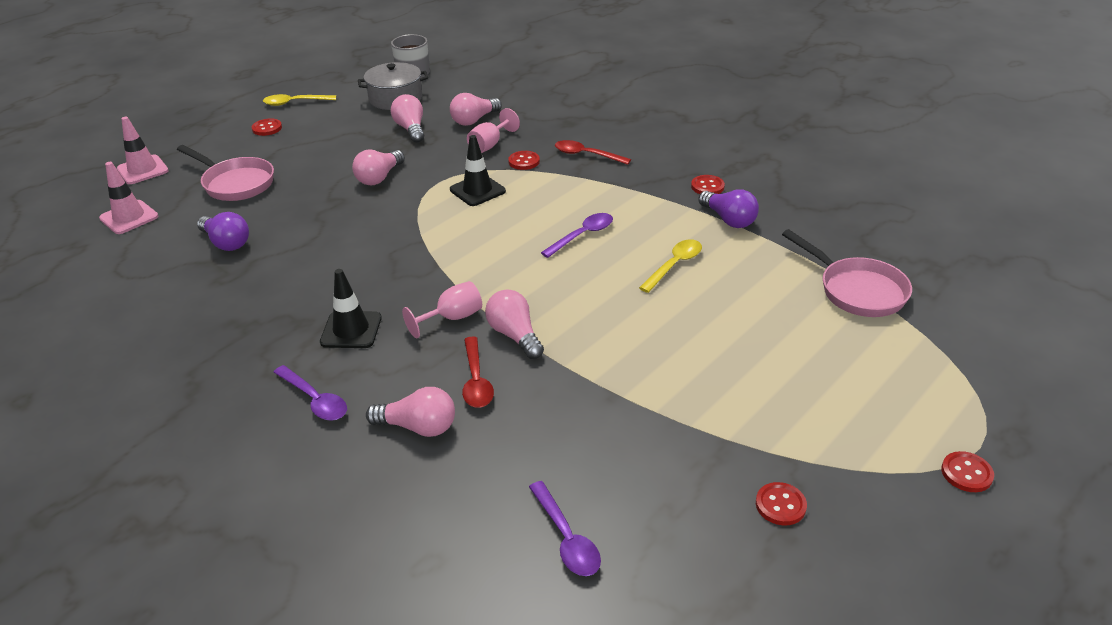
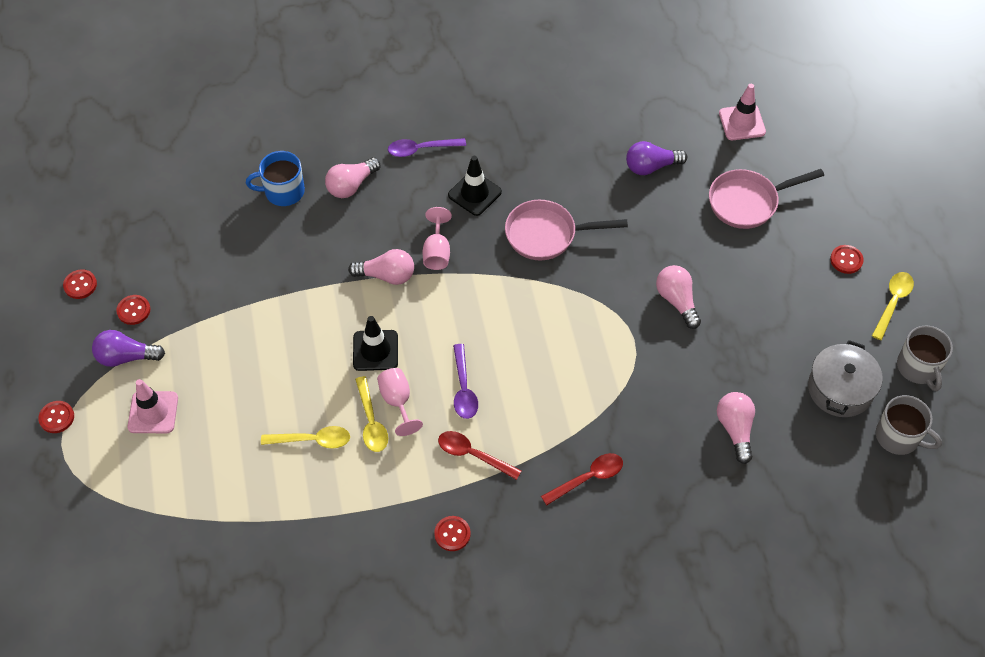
camera: 125 degrees right, 20 degrees up
pink traffic cone [117,117,169,184] -> pink traffic cone moved to [128,379,178,433]
pink light bulb [391,94,424,143] -> none
black traffic cone [450,135,506,206] -> black traffic cone moved to [353,316,398,371]
red spoon [462,336,494,408] -> red spoon moved to [438,431,521,480]
pink goblet [467,108,520,153] -> pink goblet moved to [377,368,423,436]
red button [508,151,540,170] -> red button moved to [63,270,97,299]
purple spoon [529,481,601,576] -> none
purple light bulb [698,189,759,228] -> purple light bulb moved to [92,330,165,367]
pink pan [782,229,912,317] -> pink pan moved to [505,200,628,260]
none -> blue mug [246,151,305,206]
none -> yellow spoon [261,426,350,449]
none -> grey mug [897,326,953,392]

